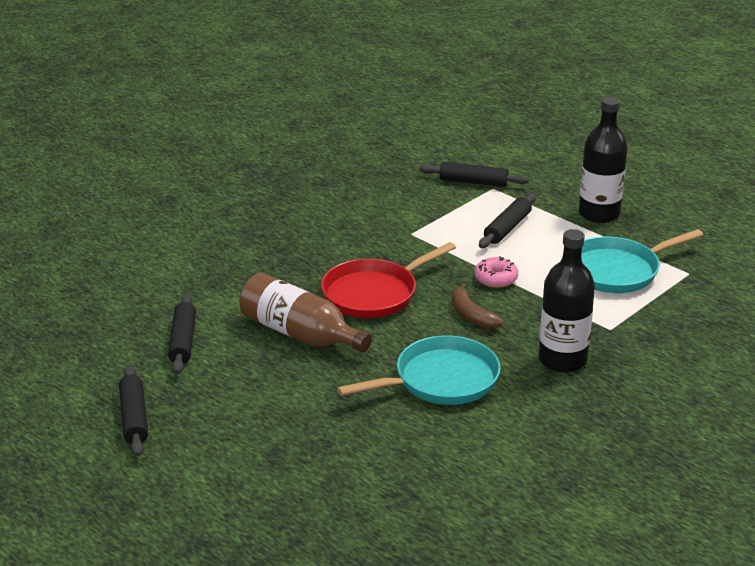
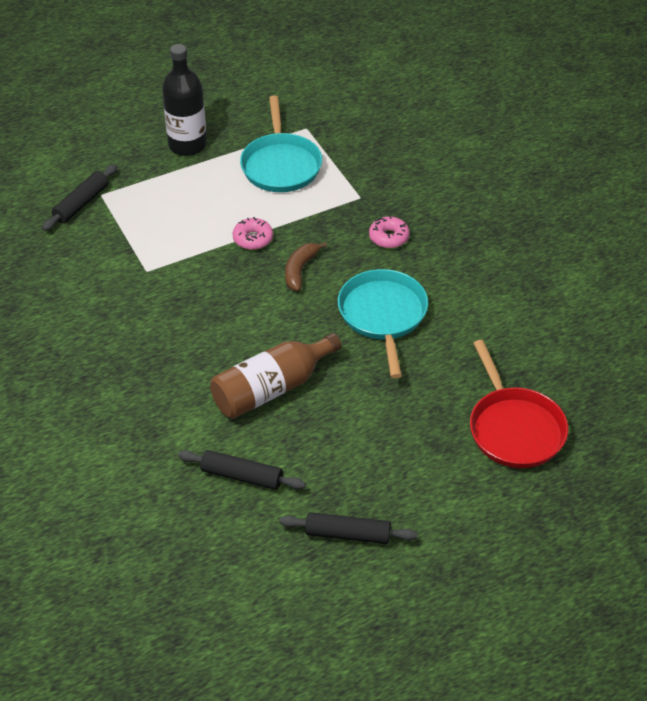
camera: 70 degrees left, 15 degrees up
red pan [321,242,456,318] -> red pan moved to [470,340,568,468]
brown banana [452,282,503,329] -> brown banana turned 120 degrees clockwise [285,242,328,291]
black rolling pin [479,193,536,248] -> none
black bottle [538,229,595,373] -> pink donut [369,216,410,248]

